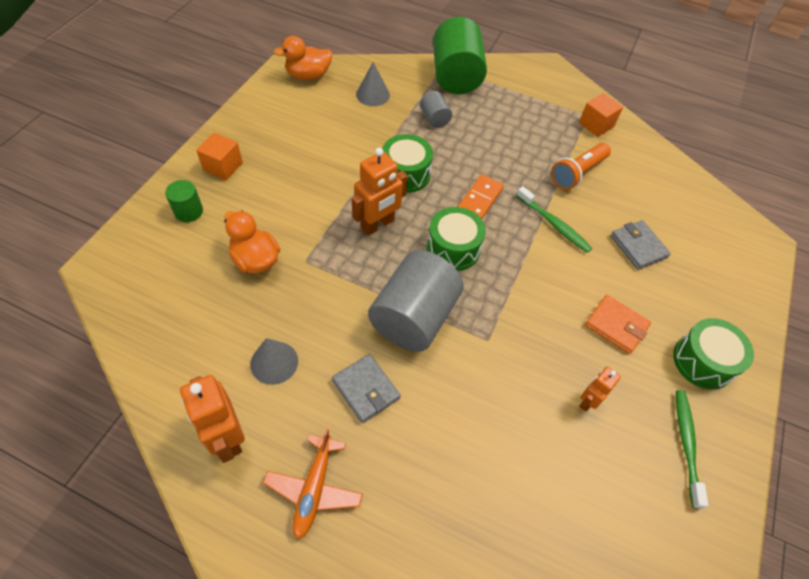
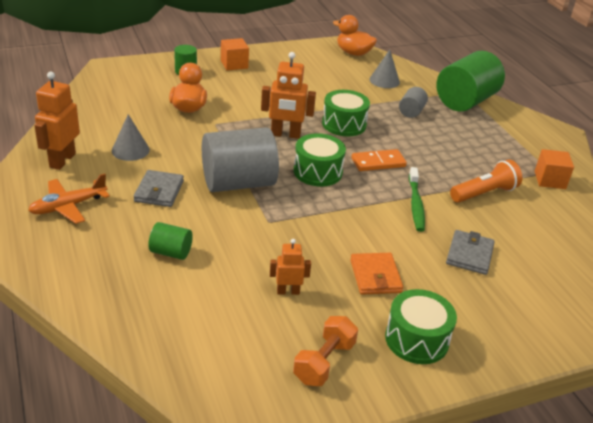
camera: 45 degrees right, 20 degrees down
orange flashlight [551,143,611,190] -> orange flashlight turned 150 degrees clockwise [450,159,522,202]
green toothbrush [676,390,708,509] -> orange dumbbell [293,316,358,386]
none -> green cylinder [148,222,193,260]

